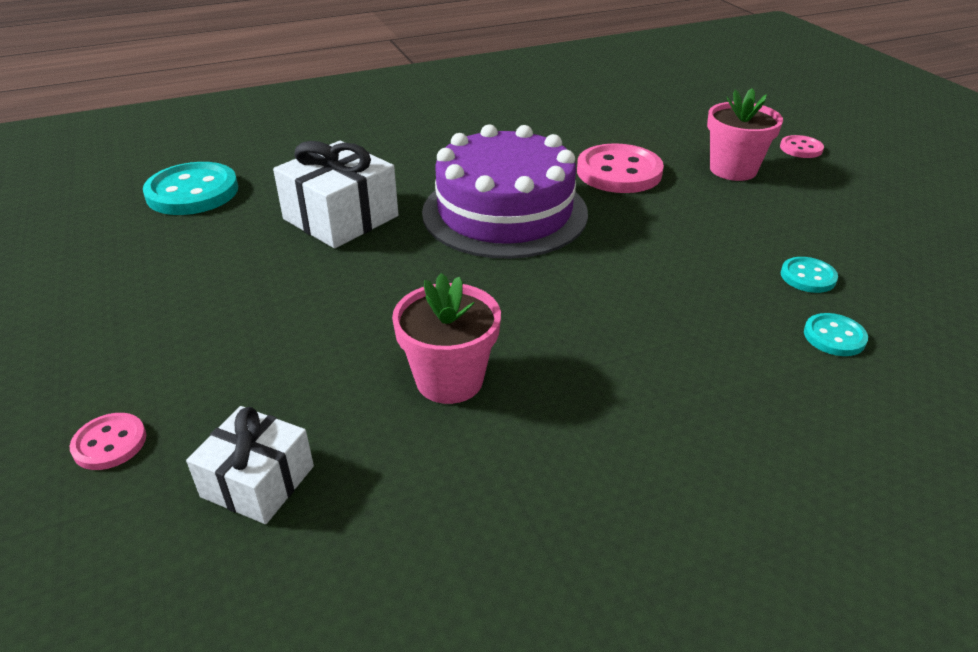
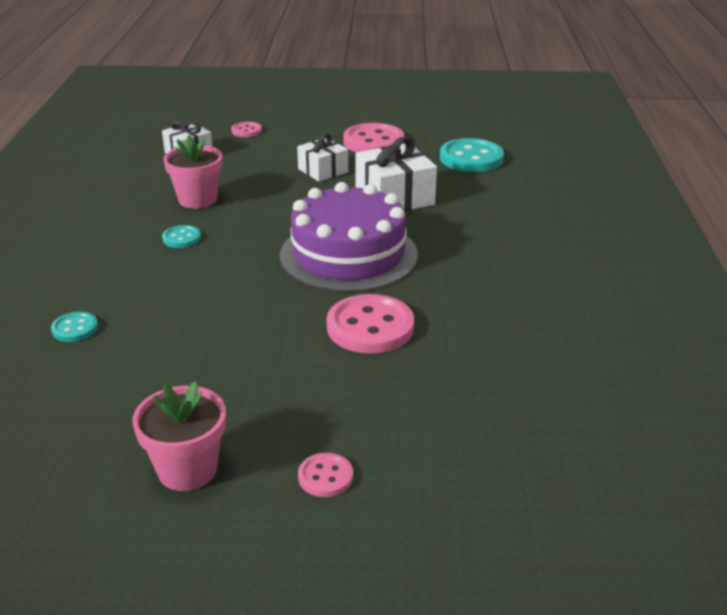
camera: 115 degrees right, 5 degrees down
pink flower pot [707,88,783,181] -> pink flower pot moved to [133,381,226,491]
turquoise button [781,257,838,293] -> turquoise button moved to [162,225,201,248]
none -> white gift [297,134,348,182]
none -> pink button [343,123,404,152]

